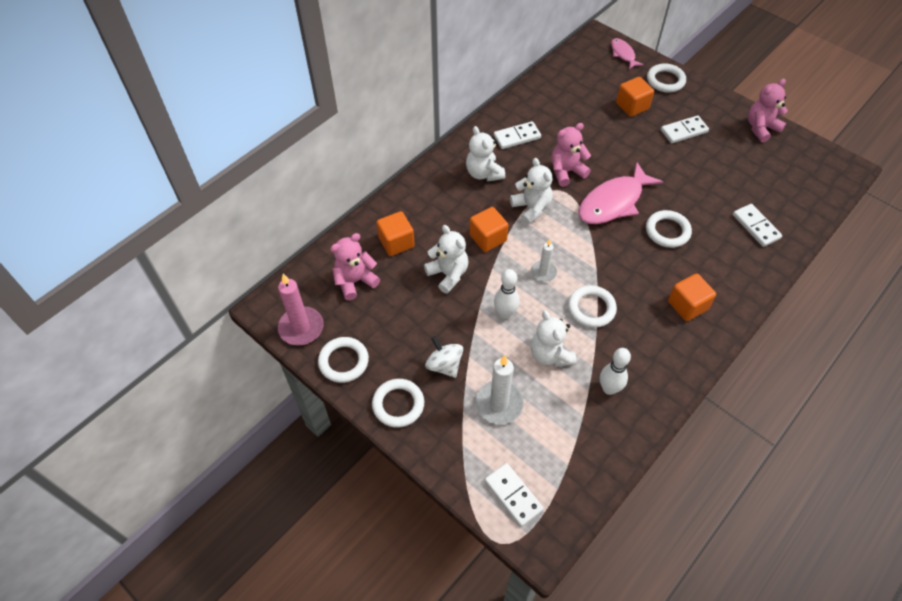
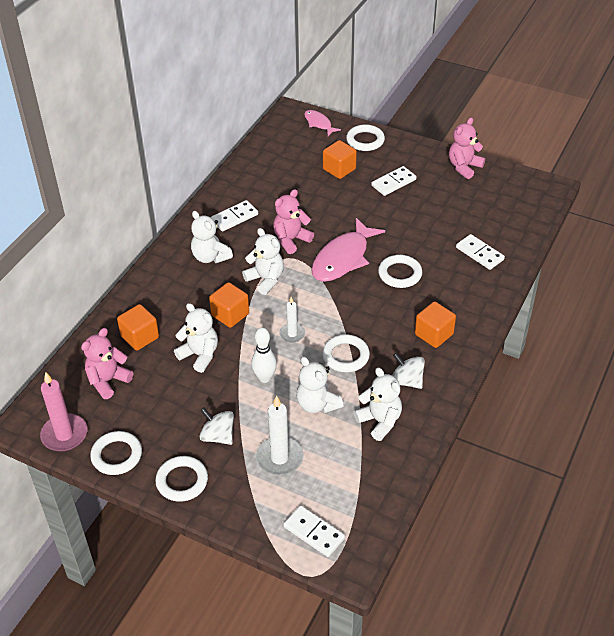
camera: 15 degrees left, 10 degrees down
white bowling pin [600,348,631,395] -> white teddy bear [354,368,402,441]
none -> white spinning top [392,352,425,389]

